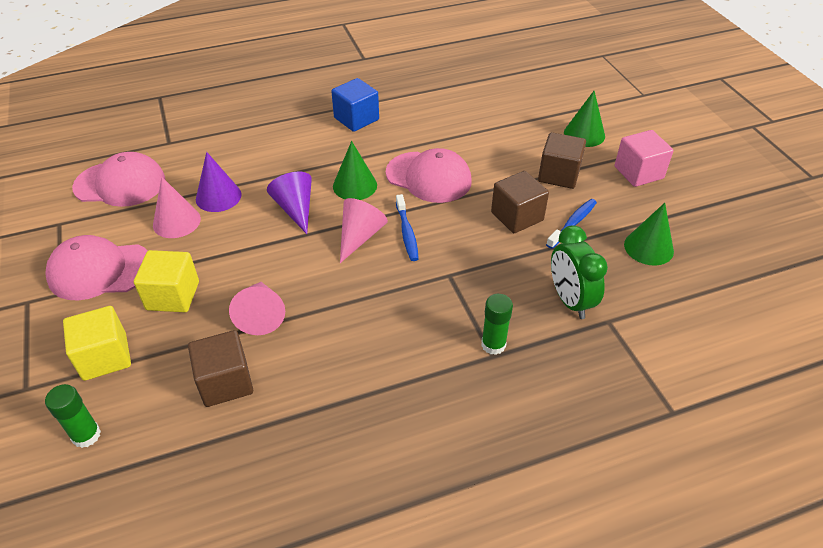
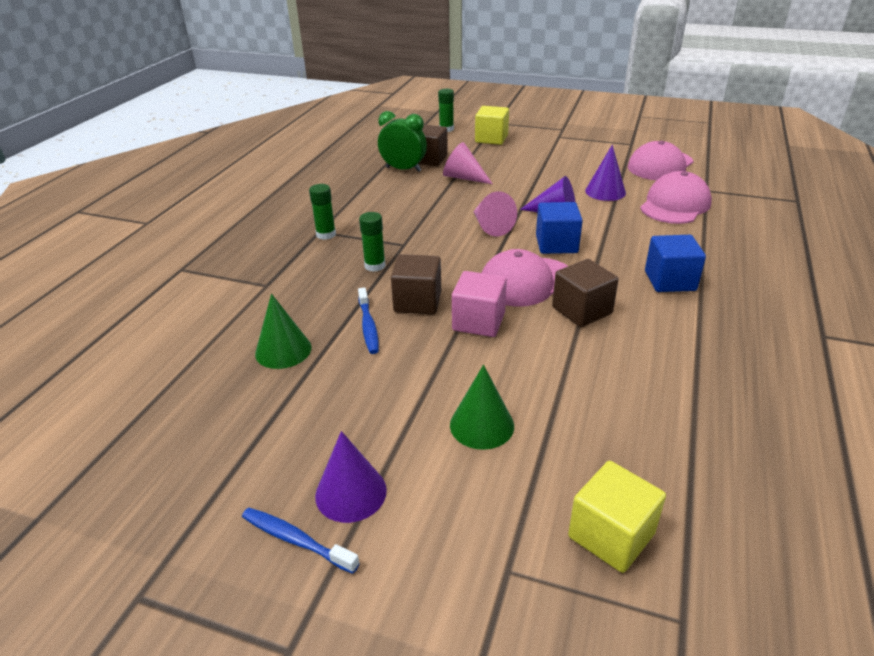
camera: 130 degrees right, 10 degrees down
pink cap [45,235,147,300] -> pink cap moved to [640,171,712,224]
yellow cube [134,250,199,312] -> yellow cube moved to [568,461,666,573]
pink cone [153,177,201,238] -> none
green cone [333,141,377,200] -> blue cube [536,202,583,254]
blue toothbrush [396,194,419,261] -> blue toothbrush moved to [242,508,360,574]
brown cube [538,132,586,189] -> brown cube moved to [552,259,619,327]
green clock [551,225,608,319] -> green clock moved to [378,111,427,172]
pink cube [615,130,674,187] -> pink cube moved to [452,271,507,337]
none -> purple cone [315,431,387,523]
none -> green glue stick [359,212,386,272]

